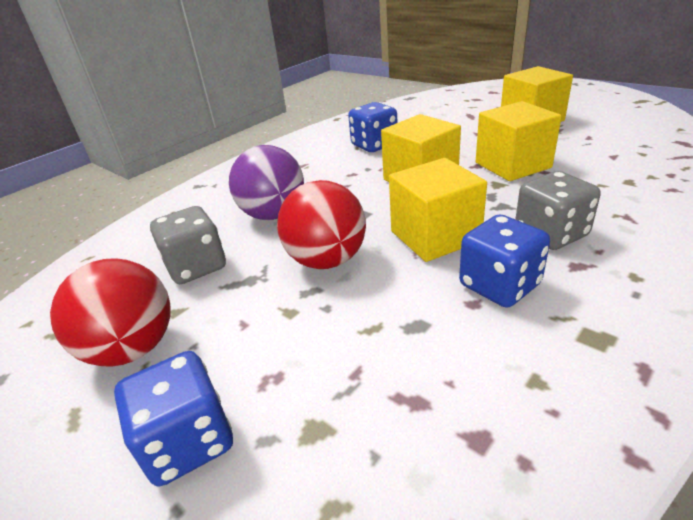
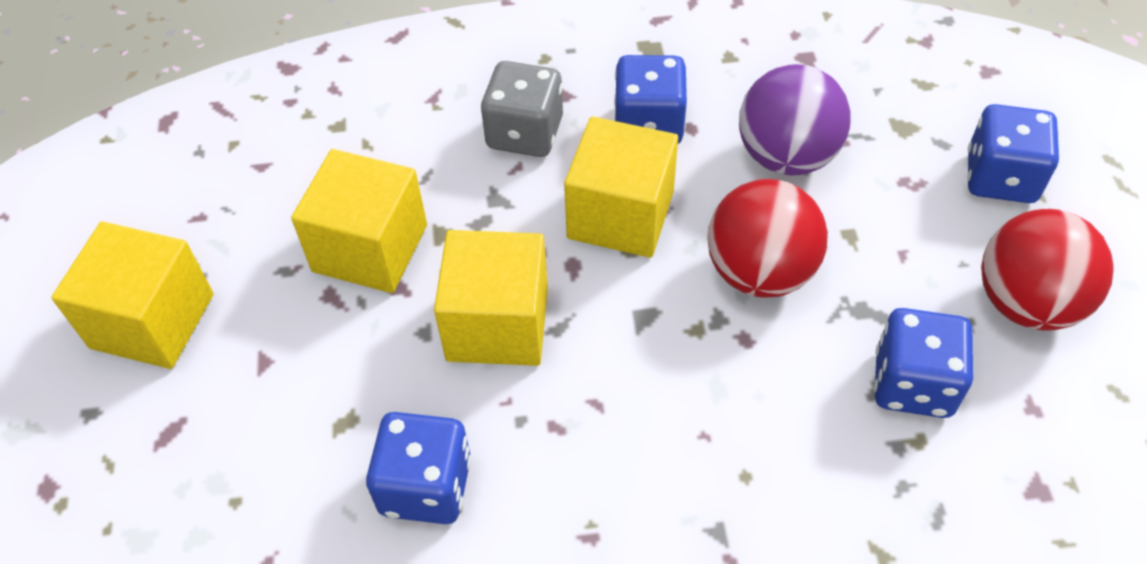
camera: 140 degrees left, 20 degrees up
grey dice [150,206,226,284] -> blue dice [874,308,973,418]
purple ball [229,145,304,220] -> purple ball moved to [739,64,851,175]

